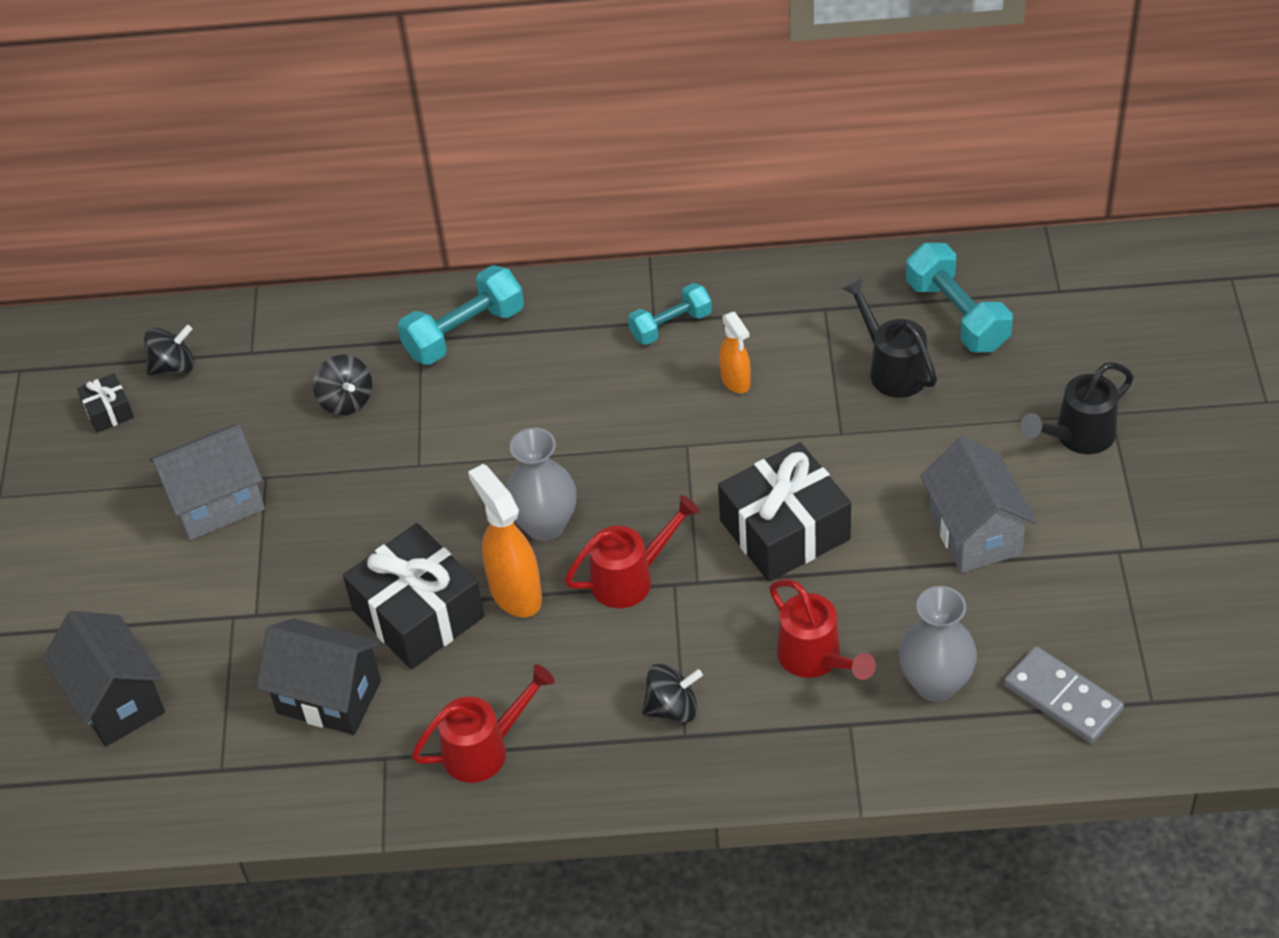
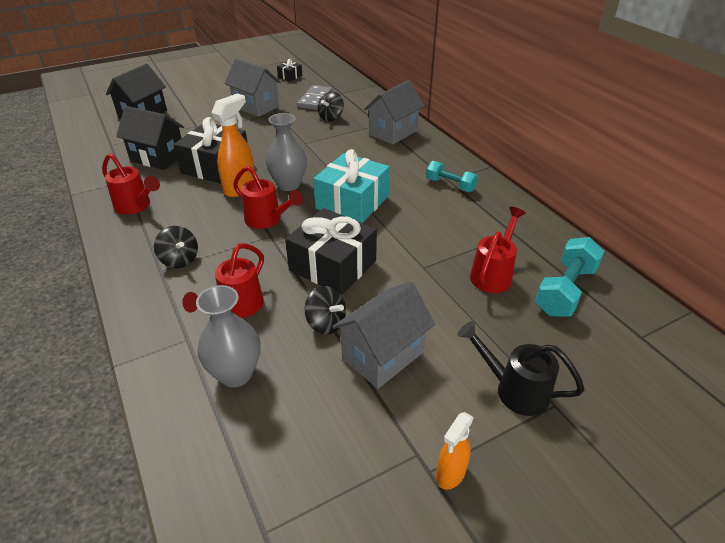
camera: 60 degrees right, 10 degrees down
black spinning top [144,325,194,376] -> black spinning top moved to [304,286,346,334]
black house [257,618,381,735] -> black house turned 60 degrees counterclockwise [116,106,184,170]
turquoise dumbbell [397,265,524,365] -> grey house [364,80,424,145]
orange spray bottle [719,312,751,393] -> orange spray bottle moved to [436,412,474,490]
black watering can [842,278,937,398] -> red watering can [470,207,526,293]
grey domino [1004,646,1124,743] -> grey domino moved to [297,85,333,110]
none -> turquoise gift [313,149,390,223]

